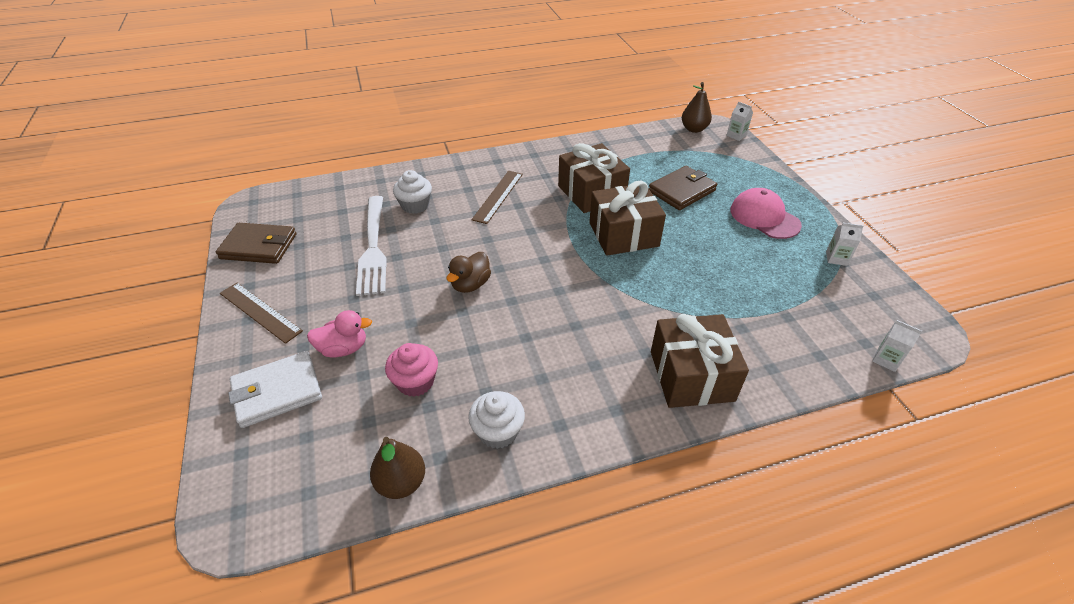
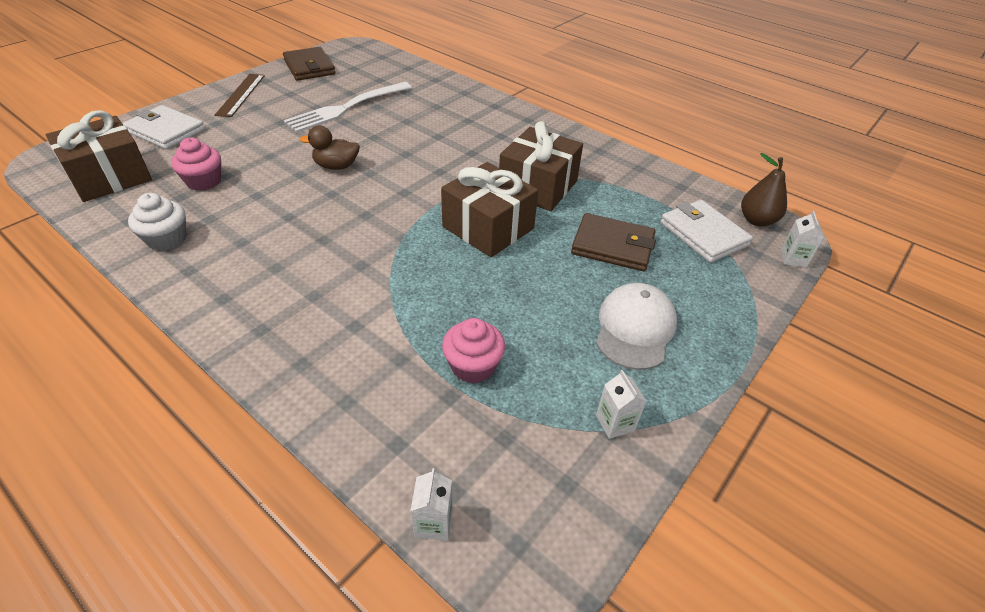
camera: 55 degrees right, 0 degrees up
pink duck [307,310,372,358] -> none
brown pear [370,437,425,499] -> none
white cupcake [393,170,432,214] -> none
brown ruler [471,171,523,224] -> none
brown gift [651,314,749,408] -> brown gift moved to [46,110,152,202]
pink cap [730,188,802,239] -> white cap [596,283,677,370]
none -> pink cupcake [442,318,505,384]
none -> white wallet [660,200,753,263]

